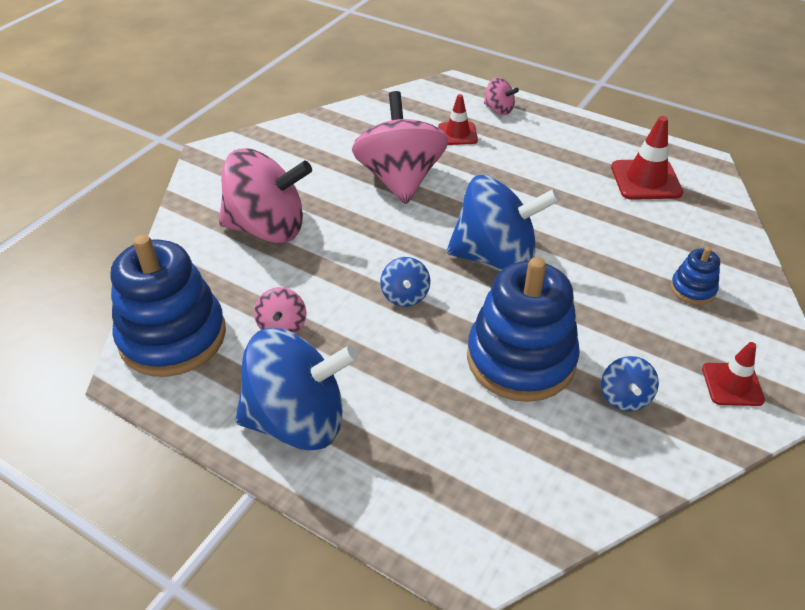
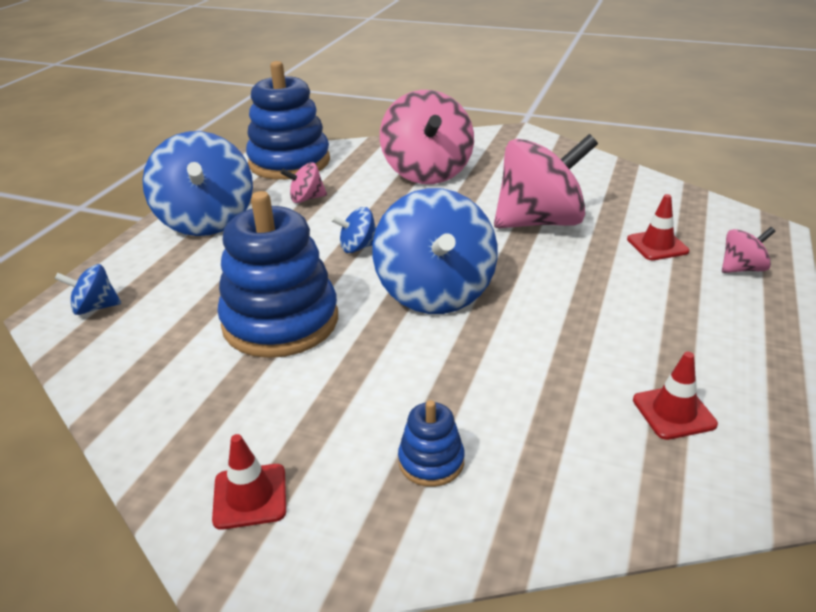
camera: 80 degrees right, 10 degrees down
pink spinning top [484,77,519,115] -> pink spinning top turned 135 degrees counterclockwise [722,227,776,273]
blue spinning top [601,356,659,412] -> blue spinning top moved to [55,264,121,315]
red traffic cone [611,116,683,200] -> red traffic cone [633,352,718,440], size x0.65

